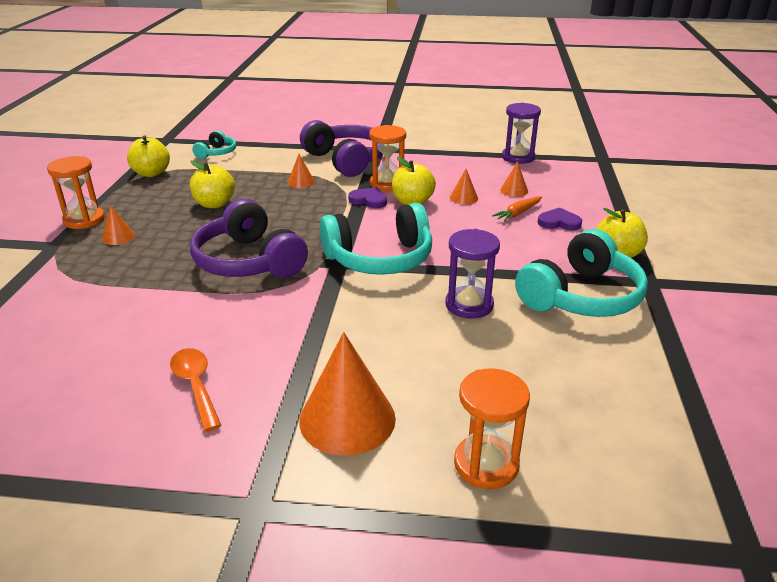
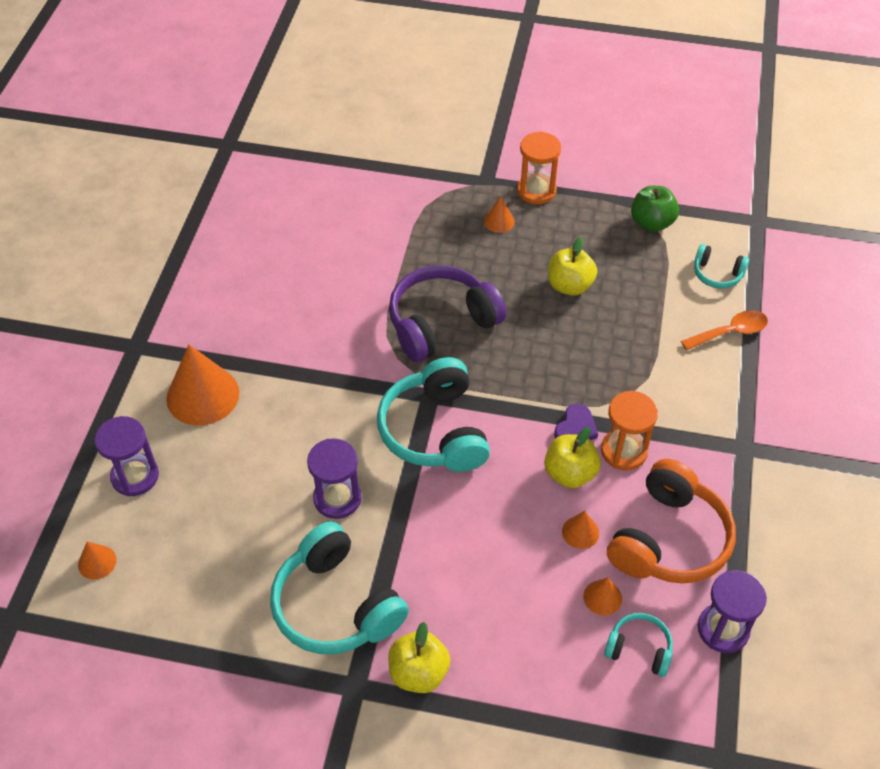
camera: 95 degrees right, 20 degrees up
yellow apple [127,136,170,177] -> green apple [631,186,679,232]
orange spoon [170,348,222,432] -> orange spoon moved to [681,310,768,351]
orange cone [288,154,315,188] -> orange cone moved to [78,541,117,580]
purple headphones [300,120,383,177] -> none
orange hourglass [454,368,530,489] -> purple hourglass [95,416,159,496]
orange carrot [492,196,542,222] -> none
purple heart [538,208,582,230] -> none
none -> turquoise headphones [604,613,673,677]
none -> orange headphones [607,459,736,584]

